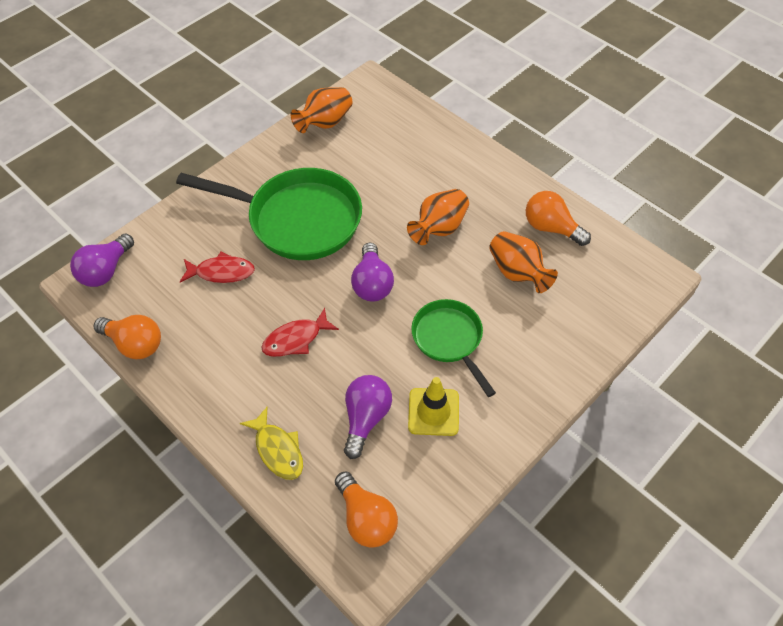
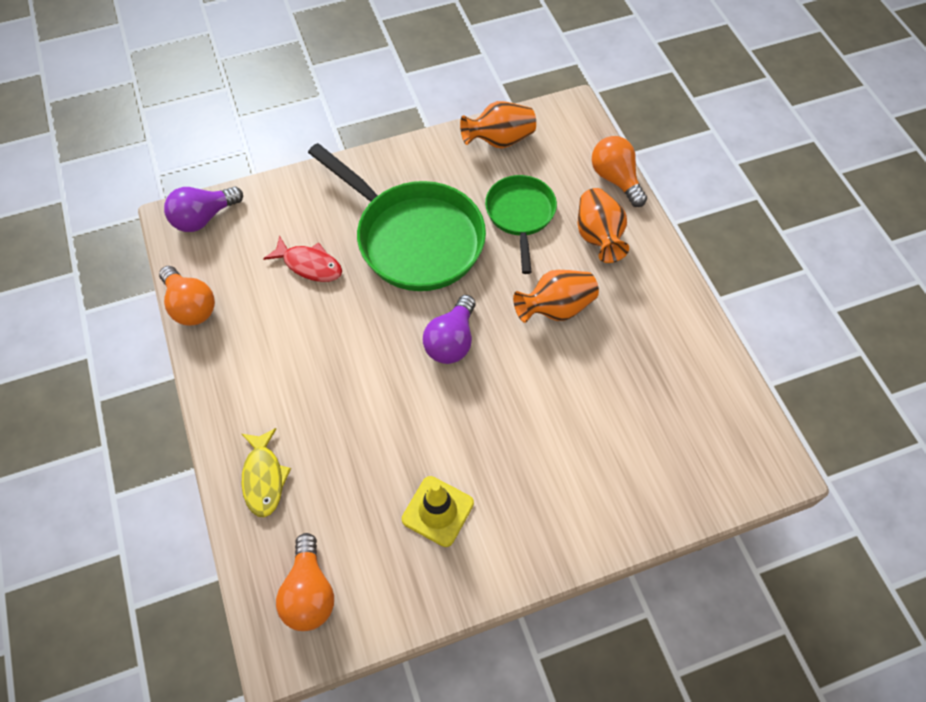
camera: 25 degrees right, 5 degrees up
red fish [261,308,339,357] -> none
purple light bulb [344,375,392,459] -> none
green pan [411,299,496,397] -> green pan moved to [485,175,557,274]
orange vase [489,231,558,293] -> orange vase moved to [578,188,629,263]
orange light bulb [526,191,591,246] -> orange light bulb moved to [592,136,647,207]

